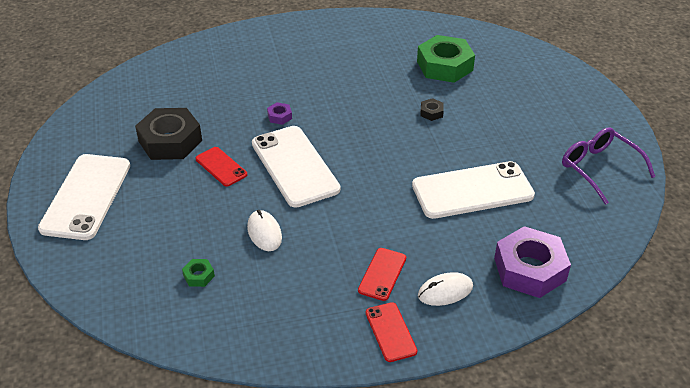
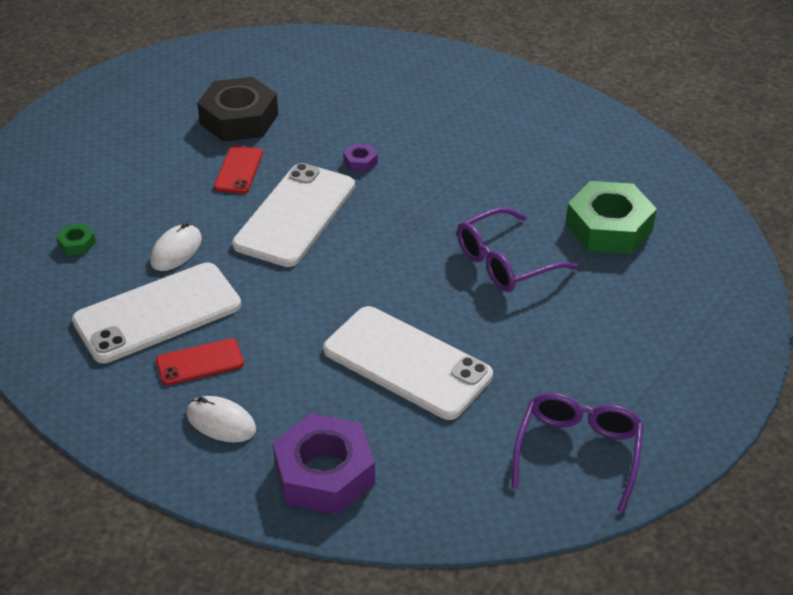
camera: 50 degrees right, 0 degrees up
white phone [38,154,130,240] -> white phone moved to [72,263,241,363]
red phone [366,302,417,362] -> none
black nut [420,98,444,121] -> purple glasses [457,207,579,292]

